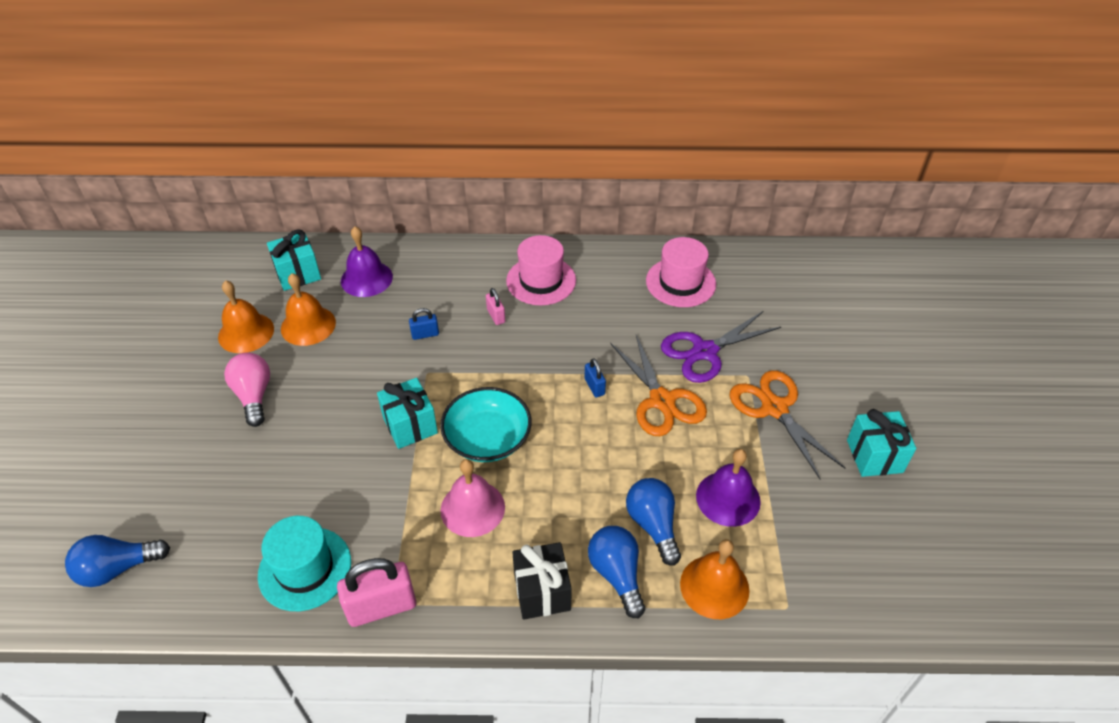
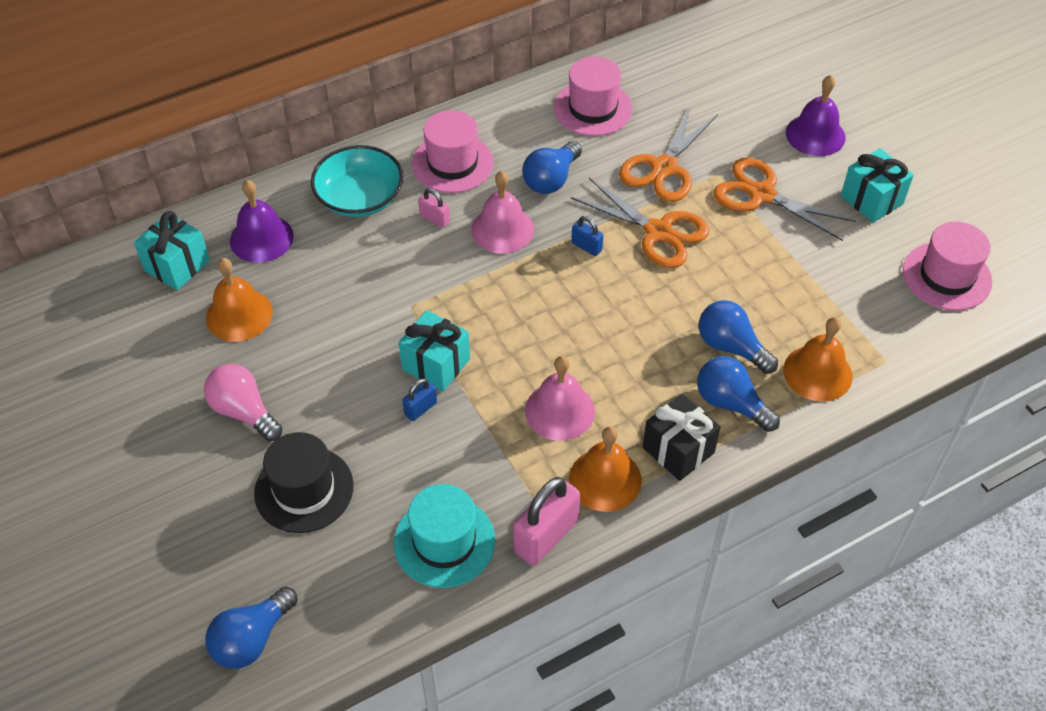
camera: 30 degrees left, 5 degrees up
orange bell [218,280,274,353] -> orange bell moved to [569,426,642,512]
blue padlock [409,308,439,340] -> blue padlock moved to [402,378,437,421]
turquoise bowl [440,387,532,462] -> turquoise bowl moved to [311,145,403,217]
purple scissors [661,311,781,383] -> orange scissors [619,105,718,202]
purple bell [696,449,761,527] -> purple bell moved to [786,75,846,156]
none -> black hat [254,432,354,533]
none -> pink bell [471,171,534,254]
none -> blue light bulb [523,141,582,194]
none -> pink hat [903,221,992,311]

